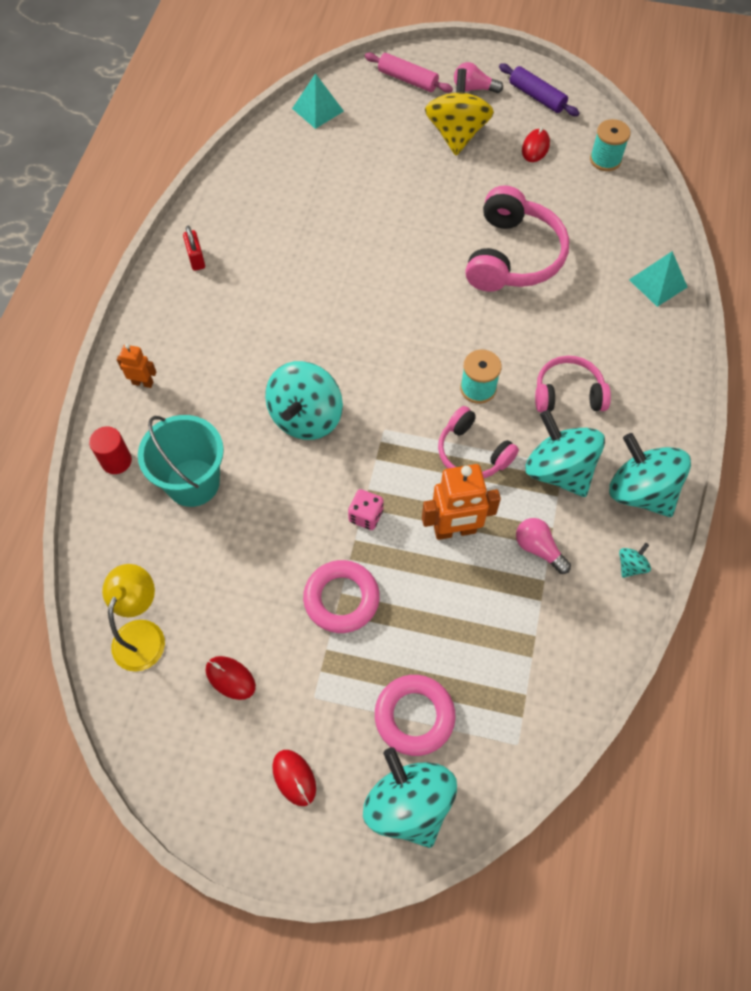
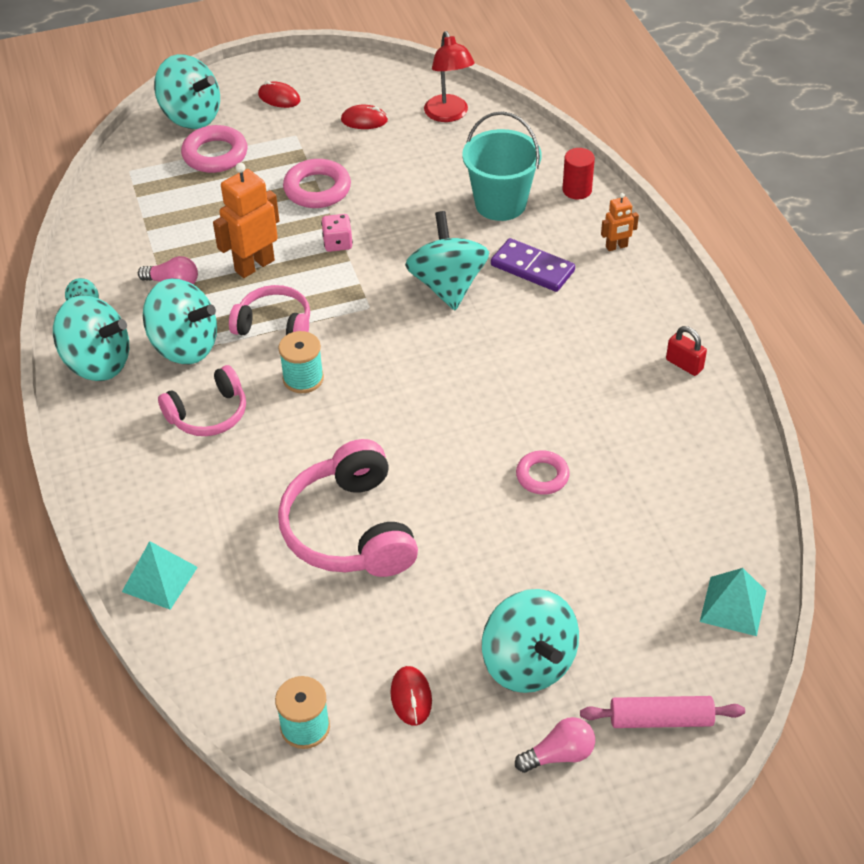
camera: 150 degrees right, 15 degrees down
yellow lamp [102,564,165,672] -> red lamp [424,31,475,122]
yellow spinning top [425,68,494,155] -> turquoise spinning top [482,589,579,693]
purple rolling pin [499,63,579,116] -> none
none -> purple domino [491,238,575,292]
none -> pink ring [516,450,570,495]

